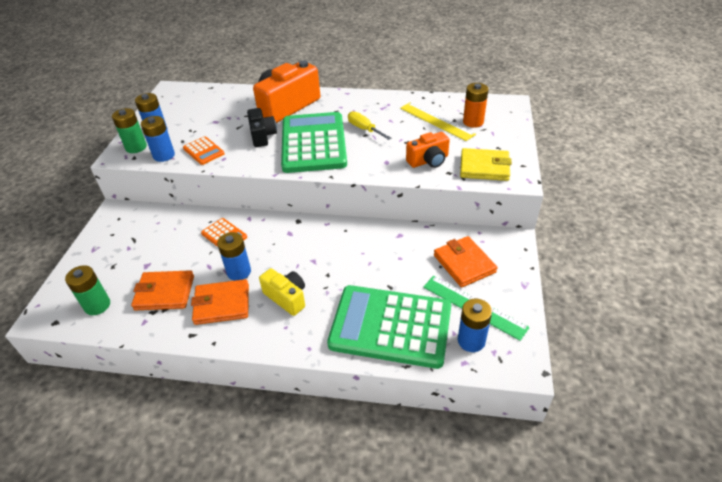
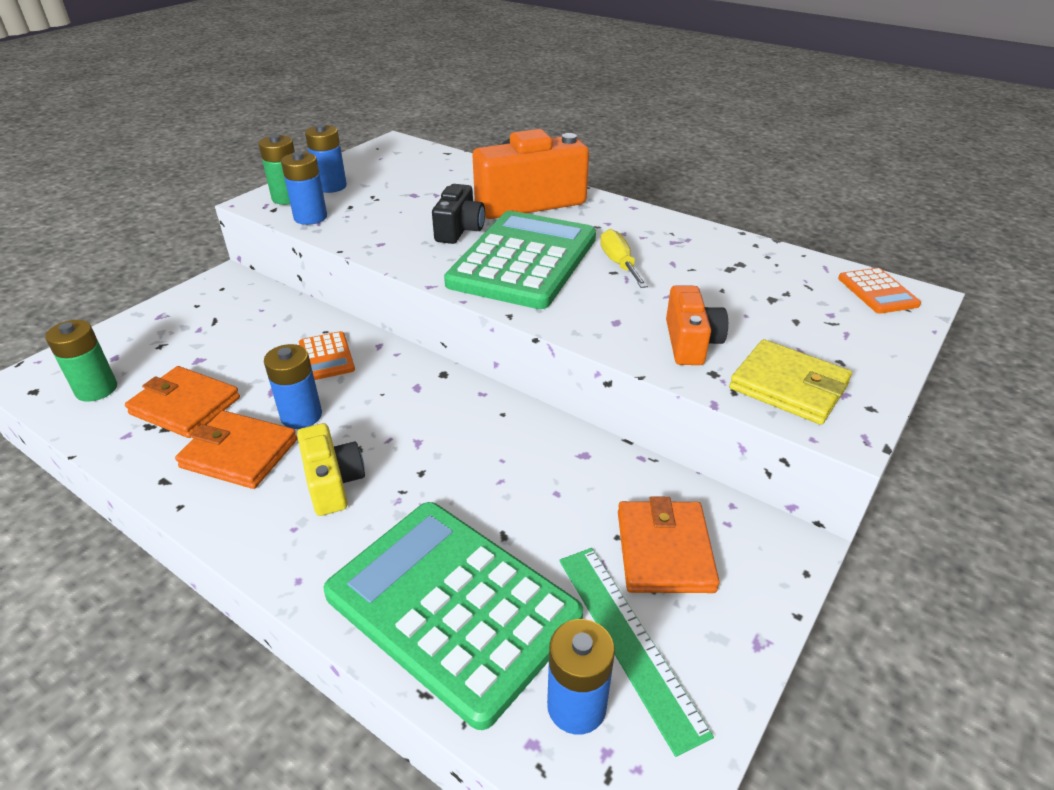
camera: 25 degrees right, 5 degrees down
orange calculator [183,136,225,165] -> orange calculator moved to [838,268,921,314]
yellow ruler [400,102,476,141] -> none
orange camera [406,132,450,168] -> orange camera turned 90 degrees counterclockwise [666,285,728,365]
orange battery [463,83,488,128] -> none

